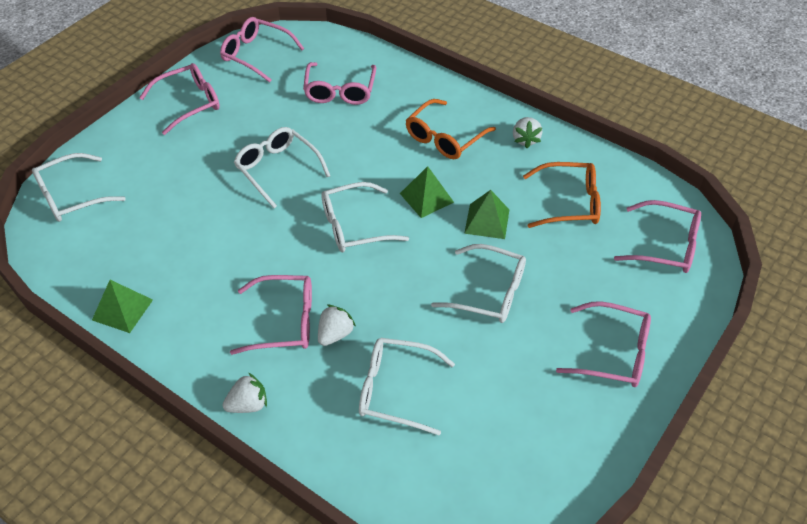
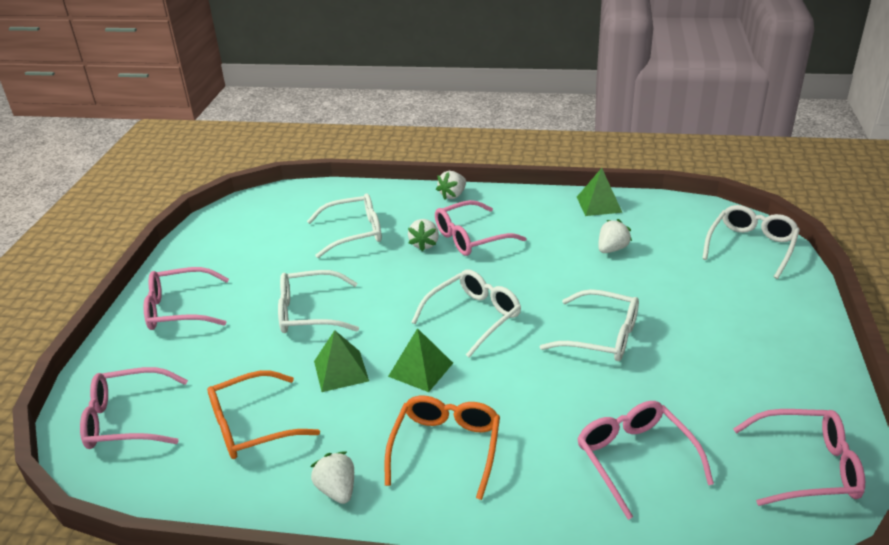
camera: 155 degrees right, 15 degrees down
pink glasses [139,63,220,135] -> none
none -> white strawberry [598,219,632,253]

